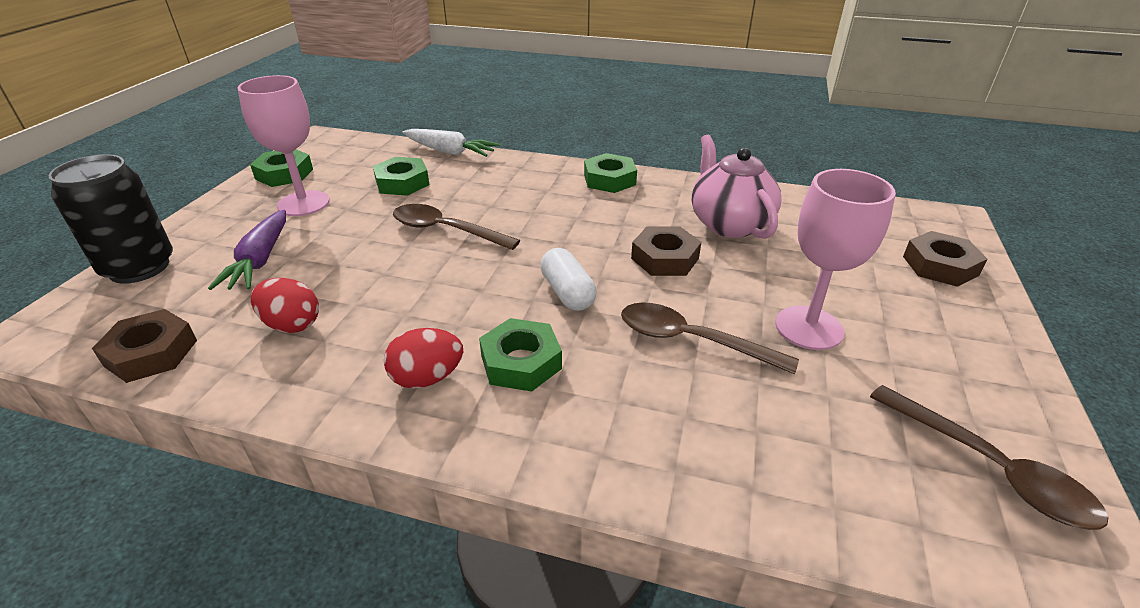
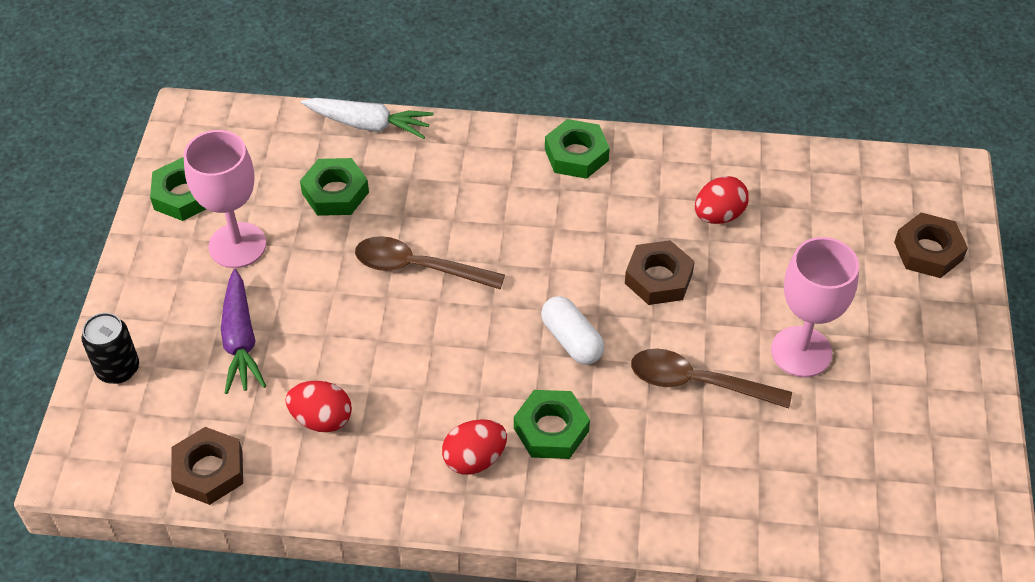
camera: 10 degrees left, 15 degrees up
black can [49,154,173,284] -> black can [82,313,139,384], size x0.62
pink teapot [692,134,781,239] -> red egg [695,176,749,224]
brown spoon [870,385,1108,530] -> none

